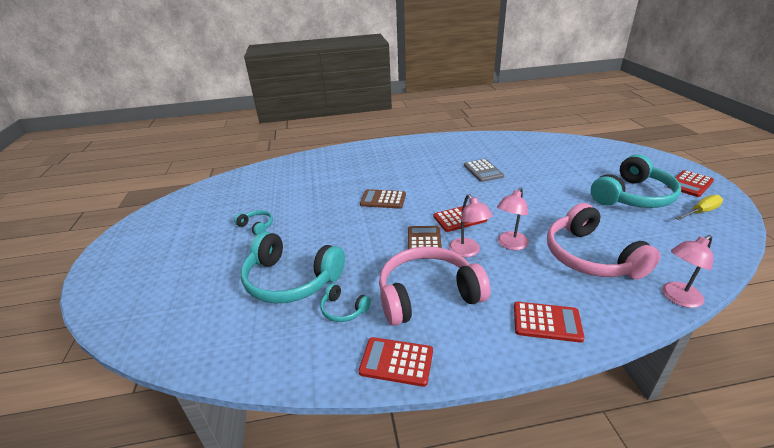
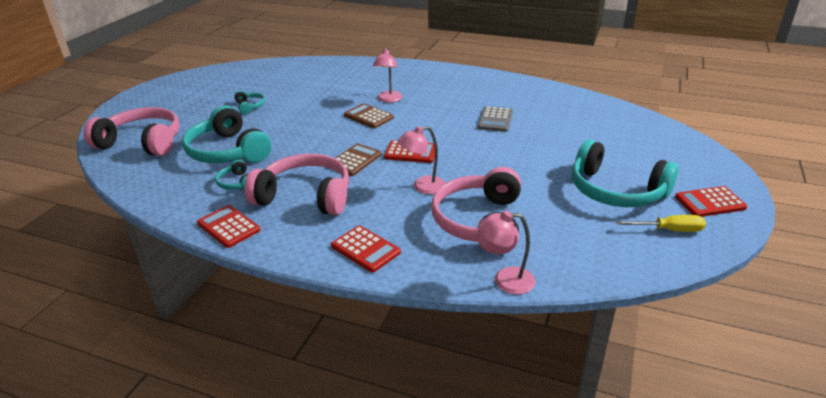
camera: 30 degrees right, 0 degrees up
pink lamp [449,194,493,257] -> pink lamp moved to [373,48,402,103]
turquoise headphones [591,154,681,208] -> turquoise headphones turned 45 degrees clockwise [572,140,679,207]
none -> pink headphones [83,107,180,156]

